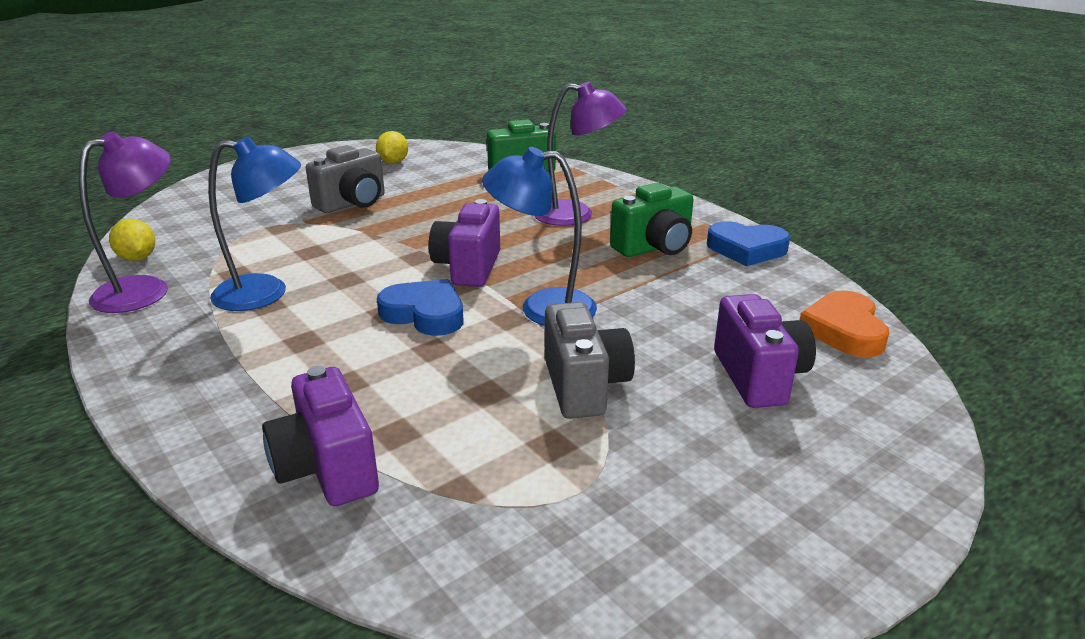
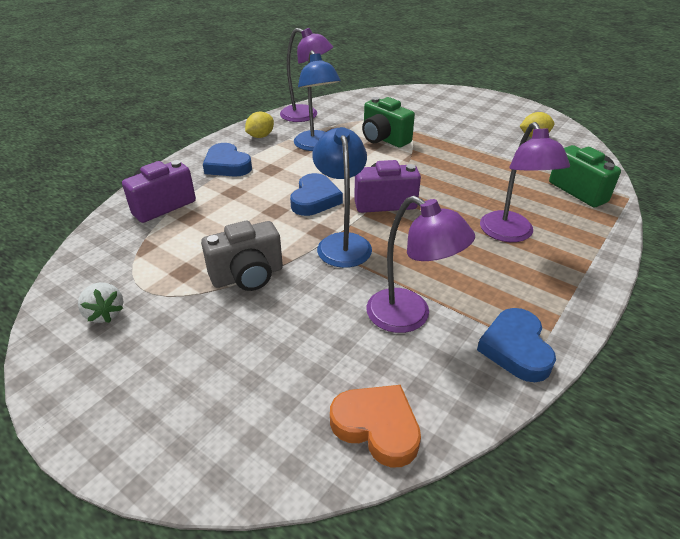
camera: 75 degrees right, 10 degrees up
yellow lemon [109,219,156,261] -> yellow lemon moved to [245,111,274,138]
grey camera [306,145,385,213] -> none
green camera [610,183,694,257] -> green camera moved to [362,97,415,148]
purple camera [714,294,816,408] -> none
orange heart [800,290,889,357] -> orange heart turned 45 degrees clockwise [330,385,421,467]
none -> white strawberry [78,282,124,323]
none -> blue heart [203,143,252,177]
none -> purple lamp [366,196,475,333]

